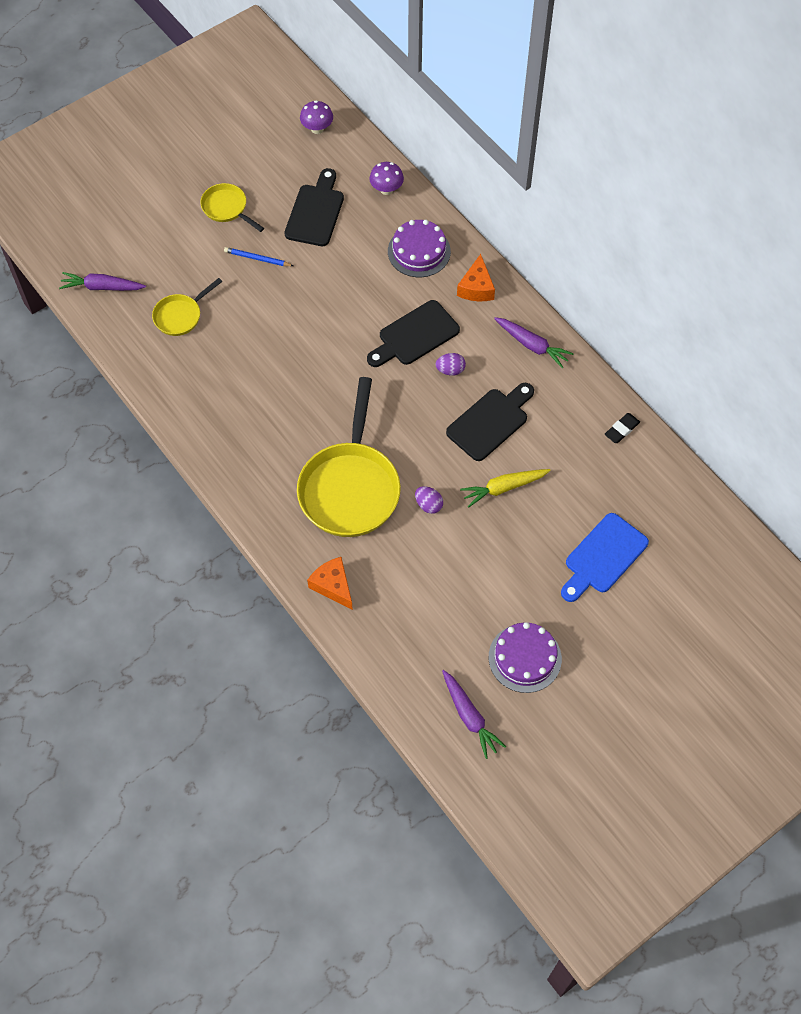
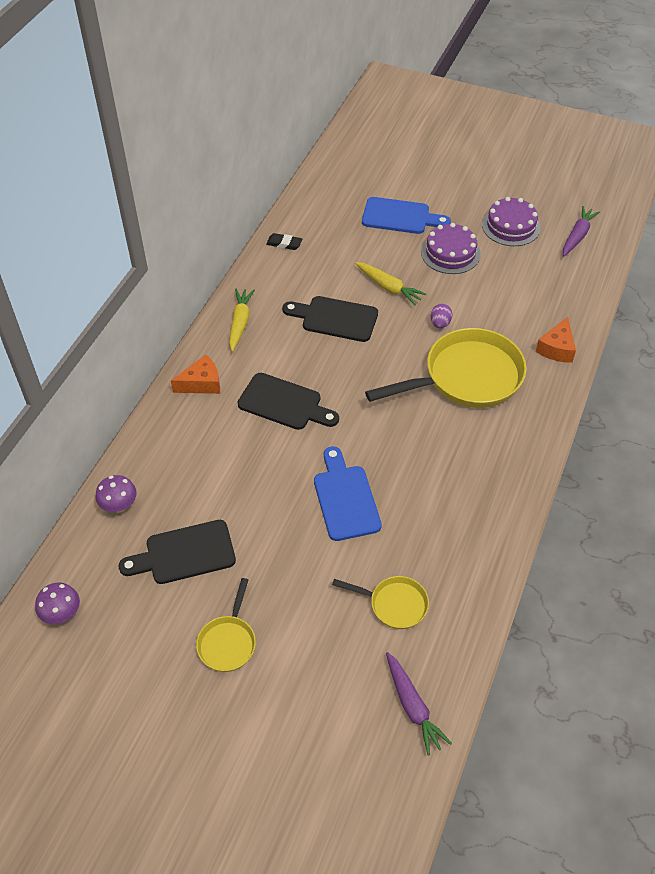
camera: 120 degrees left, 10 degrees down
blue pencil [224,247,293,266] -> none
purple cake [388,220,451,277] -> purple cake moved to [421,223,481,274]
purple egg [436,353,466,375] -> none
purple carrot [494,317,574,368] -> yellow carrot [229,288,255,352]
none -> blue cutting board [314,446,382,541]

